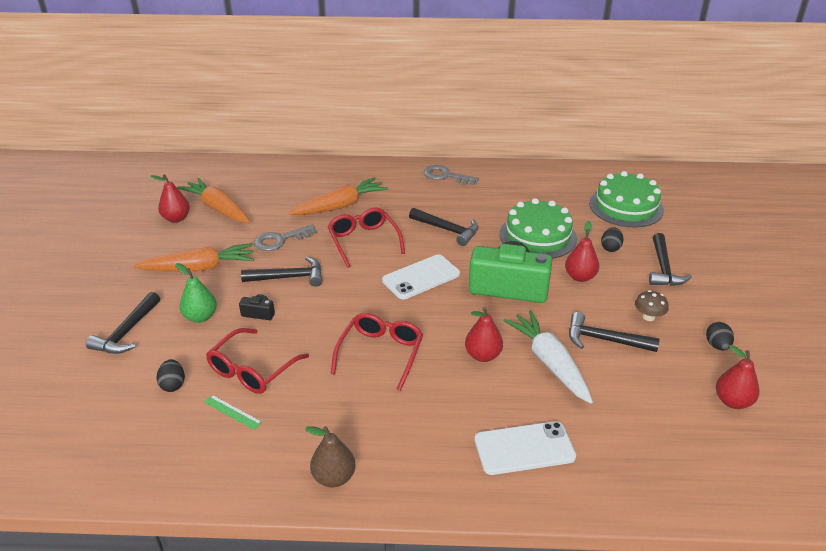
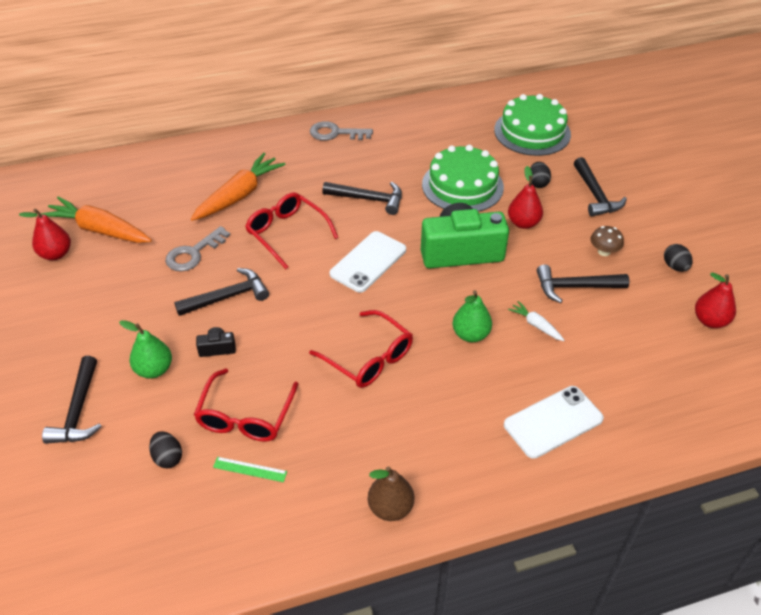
camera: 20 degrees left, 10 degrees up
orange carrot [133,243,254,272] -> none
red glasses [331,313,423,391] -> red glasses turned 135 degrees clockwise [309,310,413,388]
red pear [465,307,503,362] -> green pear [452,290,492,342]
white carrot [503,310,593,403] -> white carrot [508,301,564,341], size x0.47

